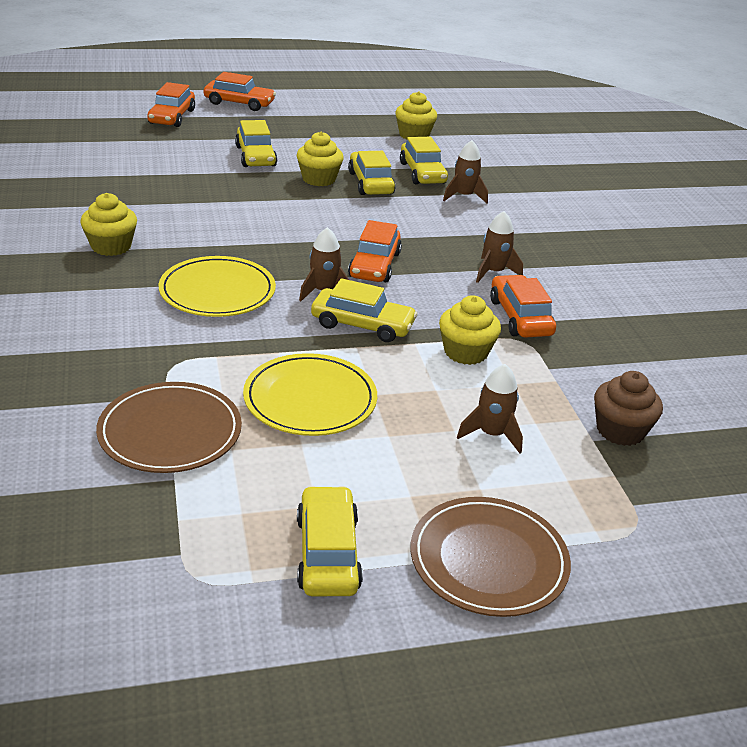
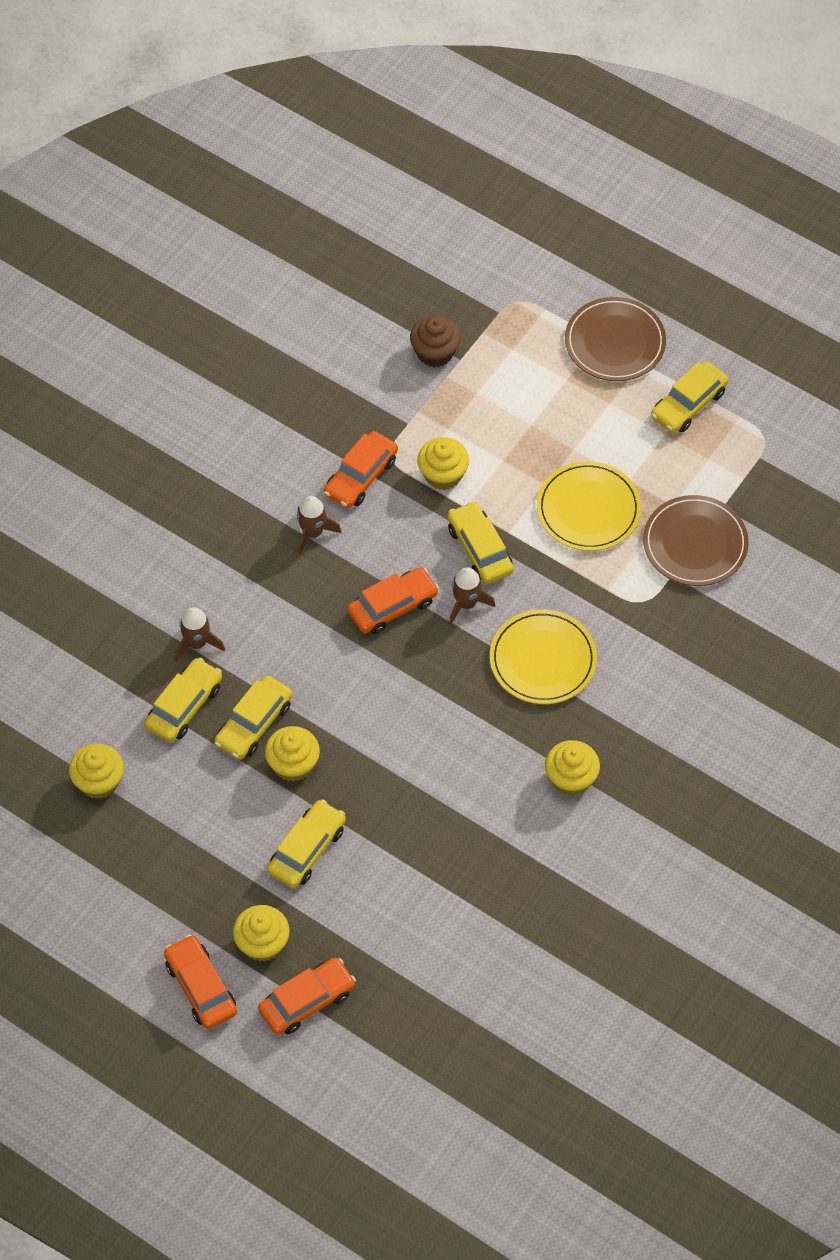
camera: 130 degrees left, 25 degrees up
brown rocket [457,364,523,453] -> none
none -> yellow cupcake [233,905,290,962]

